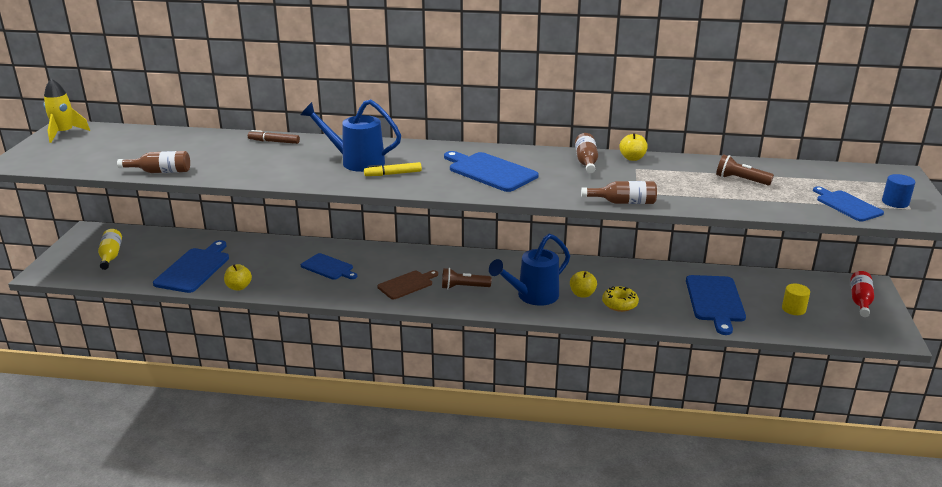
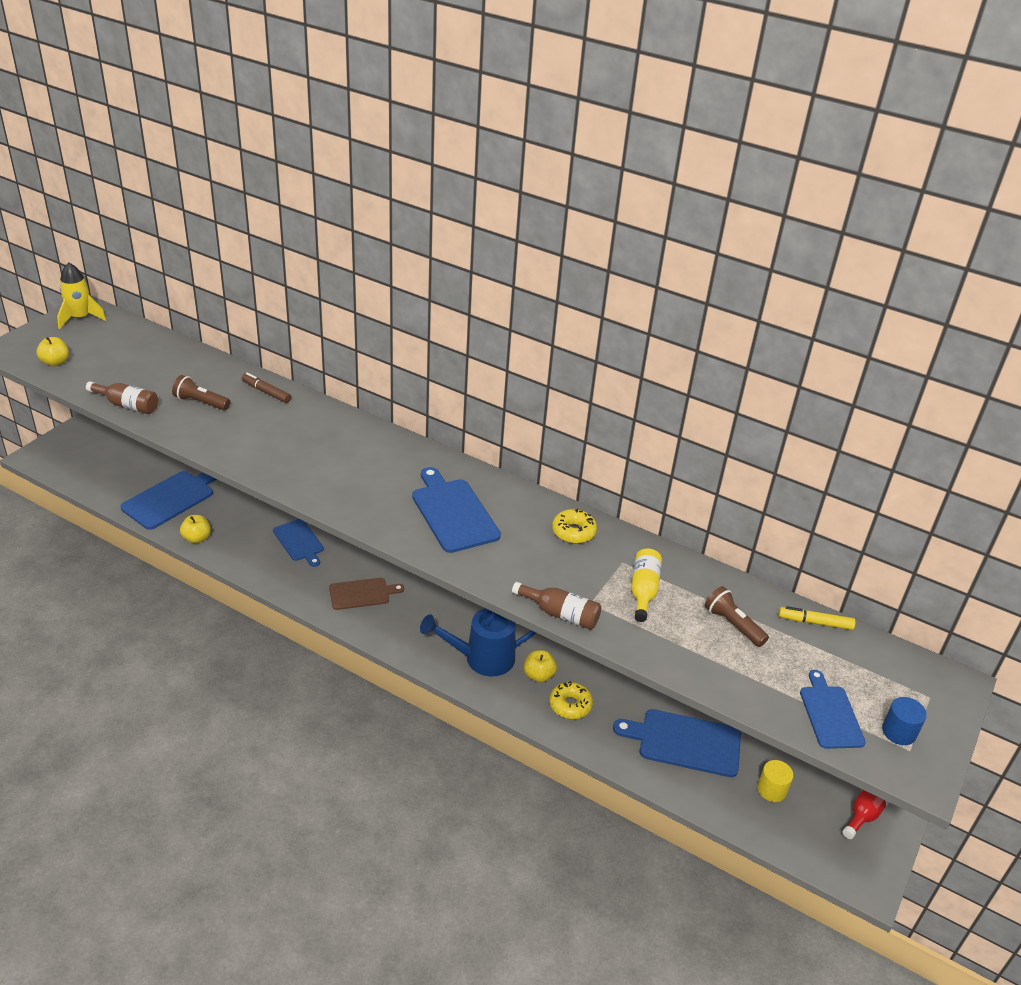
camera: 20 degrees right, 10 degrees up
yellow bottle [98,229,122,270] -> yellow bottle moved to [631,549,662,622]
blue watering can [301,100,401,172] -> none
yellow marker [364,162,422,176] -> yellow marker moved to [778,606,856,630]
brown flashlight [442,268,492,289] -> brown flashlight moved to [172,375,230,410]
brown bottle [575,133,598,173] -> yellow donut [552,509,597,544]
yellow apple [619,133,648,161] -> yellow apple moved to [36,337,69,366]
blue cutting board [686,275,746,335] -> blue cutting board turned 75 degrees clockwise [613,709,741,777]

